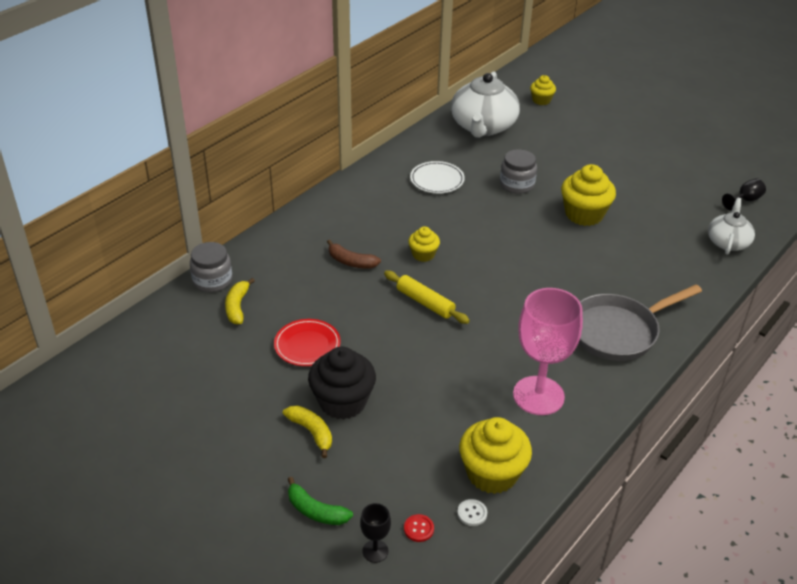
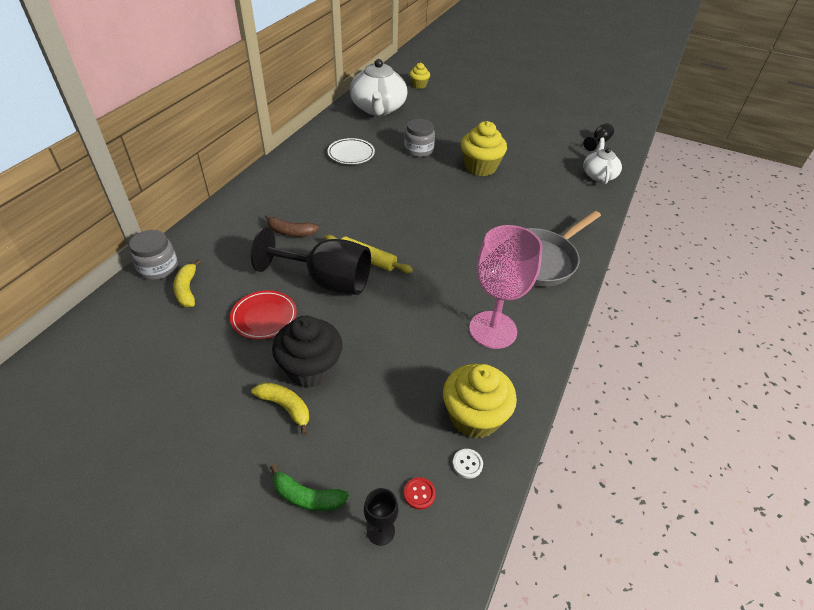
camera: 15 degrees left, 5 degrees up
yellow cupcake [408,226,440,262] -> none
none -> black goblet [251,227,371,295]

